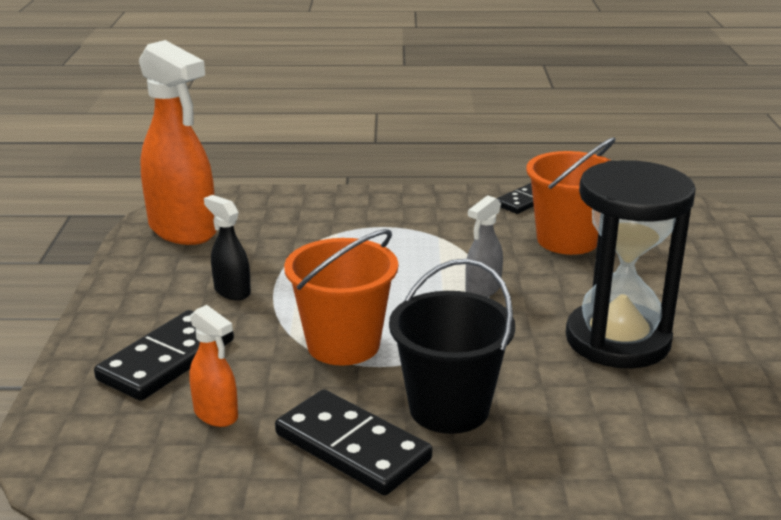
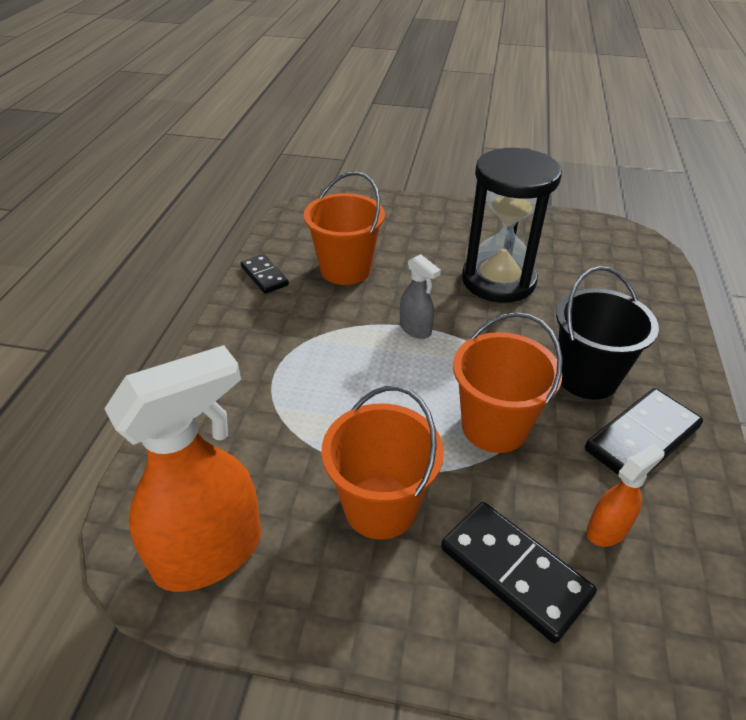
camera: 80 degrees left, 15 degrees up
black spray bottle [204,195,251,300] -> orange bucket [322,386,444,540]

